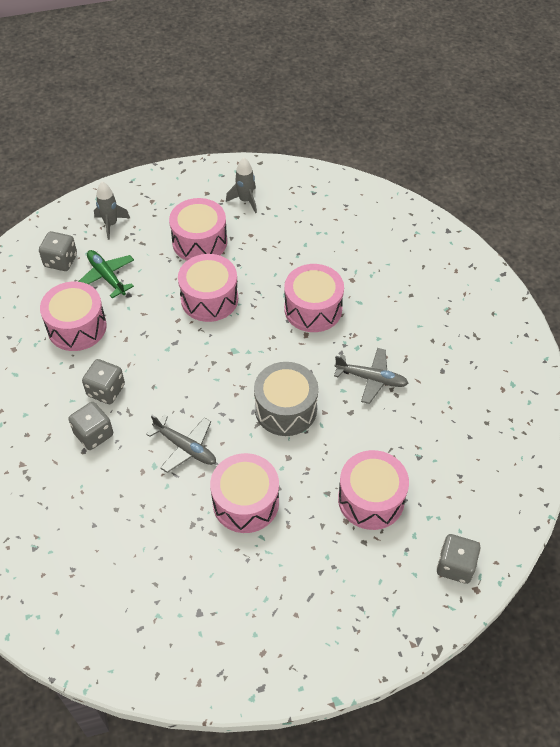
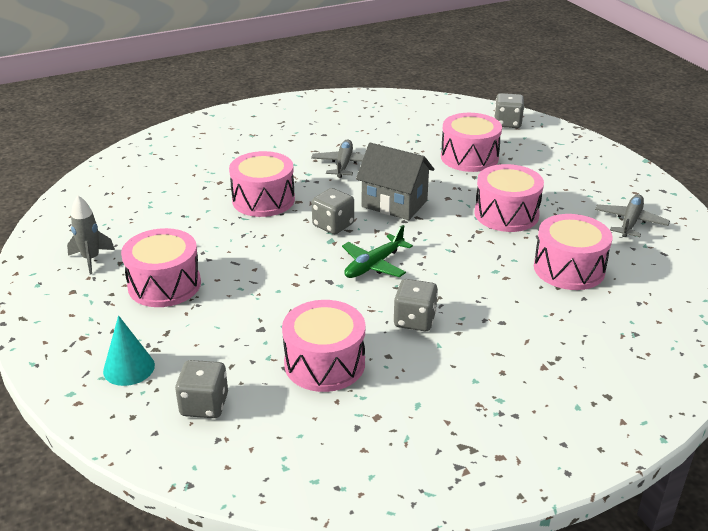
camera: 100 degrees left, 20 degrees down
grey dice [68,402,113,450] -> grey dice moved to [312,188,354,234]
green plane [78,250,134,298] -> green plane moved to [342,225,413,278]
grey rocket [94,182,130,240] -> turquoise cone [103,315,155,386]
grey plane [146,415,216,473] -> grey plane moved to [595,194,670,237]
pink drum [178,254,238,322] -> pink drum moved to [534,214,612,290]
grey drum [254,362,318,436] -> grey house [356,143,434,220]

